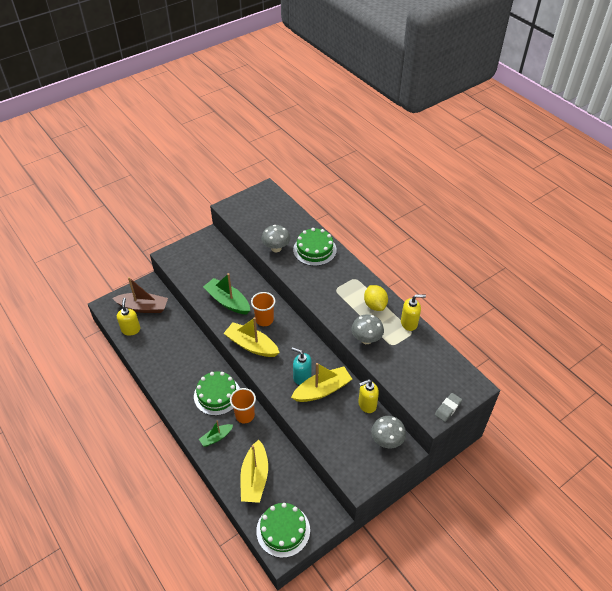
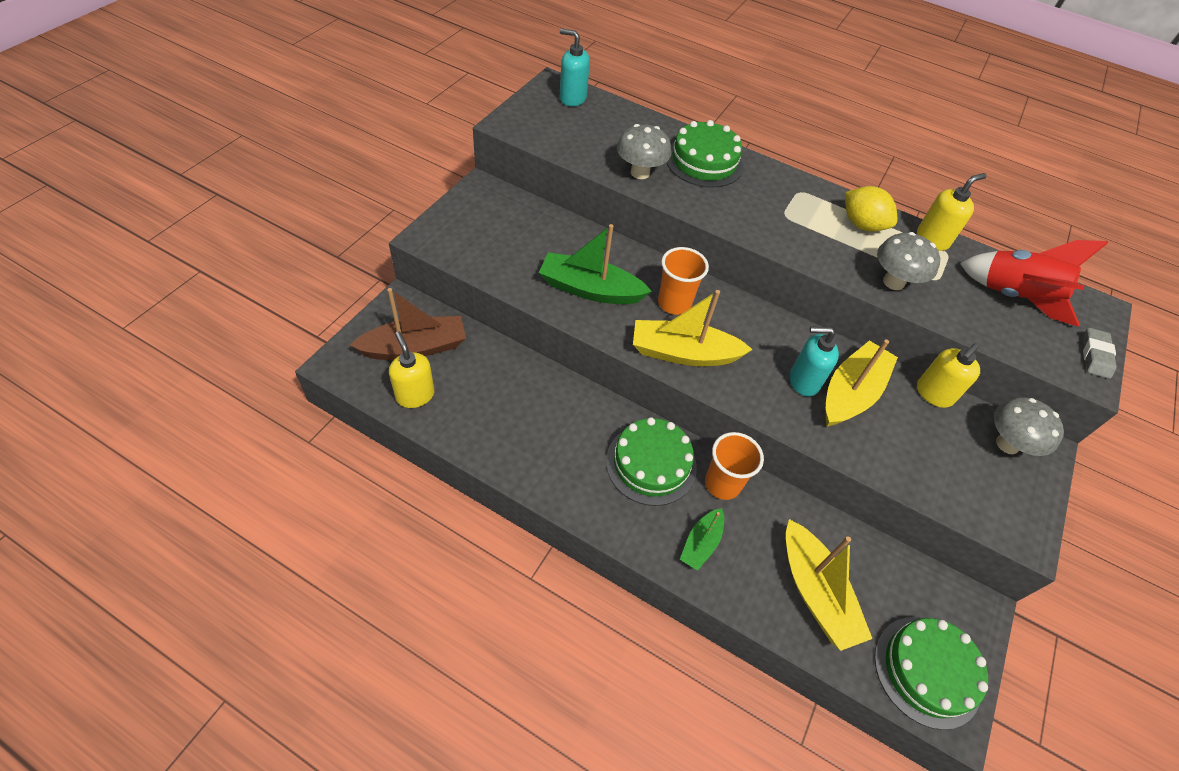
camera: 30 degrees left, 5 degrees up
none -> turquoise soap dispenser [560,29,590,106]
none -> red rocket [960,240,1108,327]

